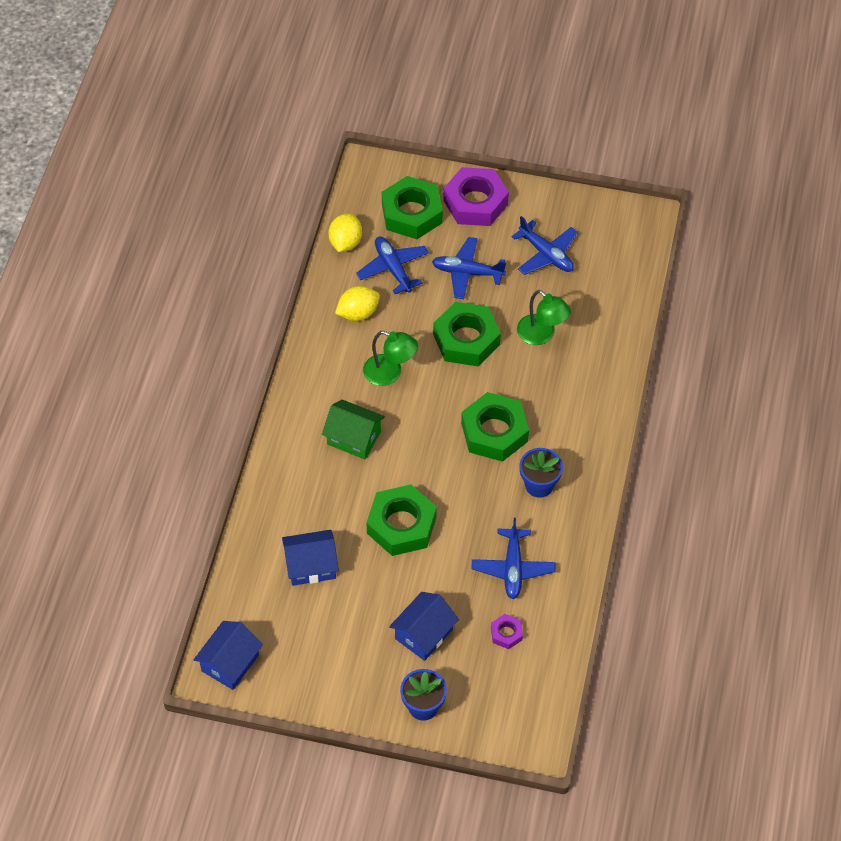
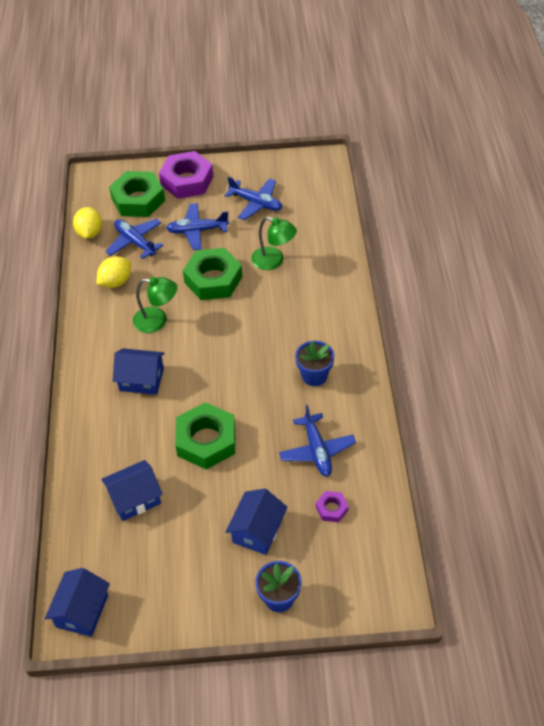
camera: 15 degrees left, 5 degrees down
green house [322,399,385,459] -> blue house [113,348,165,395]
green nut [461,392,529,462] -> none

